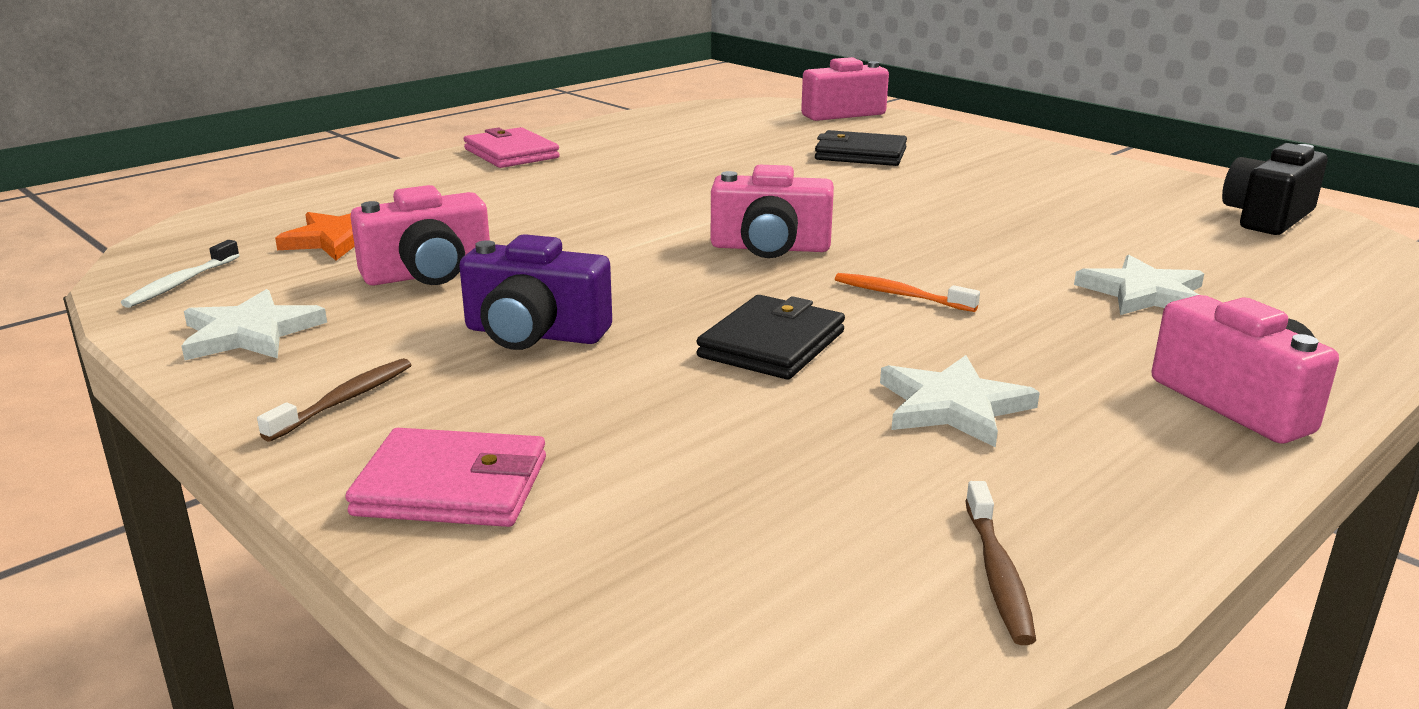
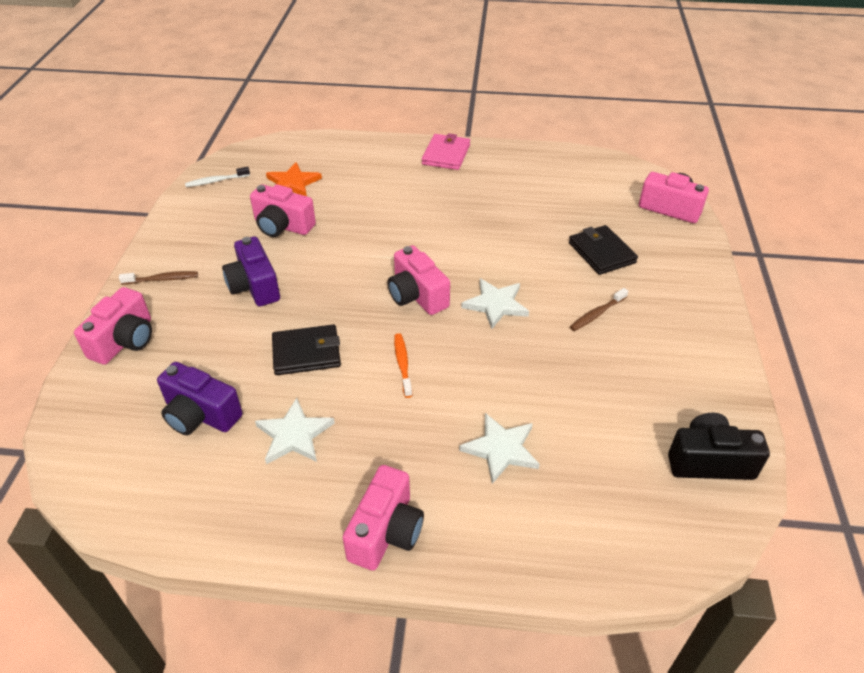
camera: 50 degrees right, 20 degrees up
white star [181,289,327,360] -> white star moved to [461,278,529,329]
pink wallet [345,428,546,527] -> pink camera [74,287,152,365]
brown toothbrush [965,481,1036,645] -> brown toothbrush moved to [570,288,628,331]
none -> purple camera [157,362,243,435]

